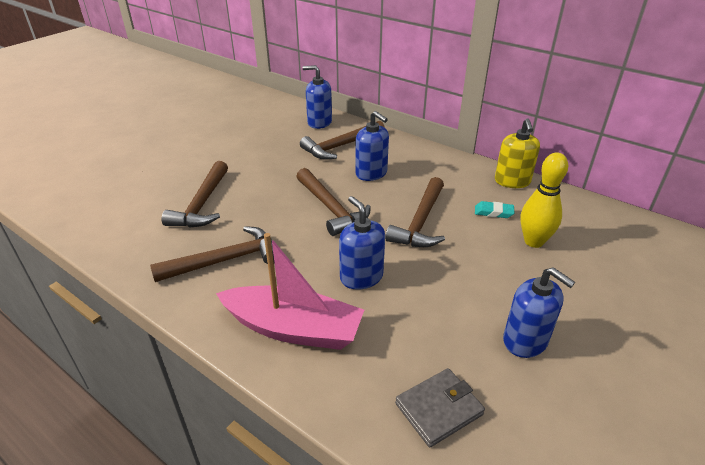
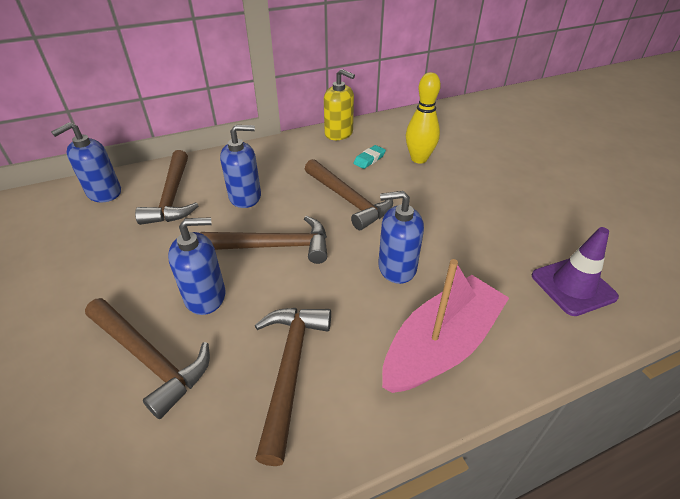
camera: 60 degrees left, 5 degrees up
grey wallet [395,368,485,447] -> purple traffic cone [532,227,619,316]
blue soap dispenser [503,267,575,358] -> blue soap dispenser moved to [168,217,225,315]

